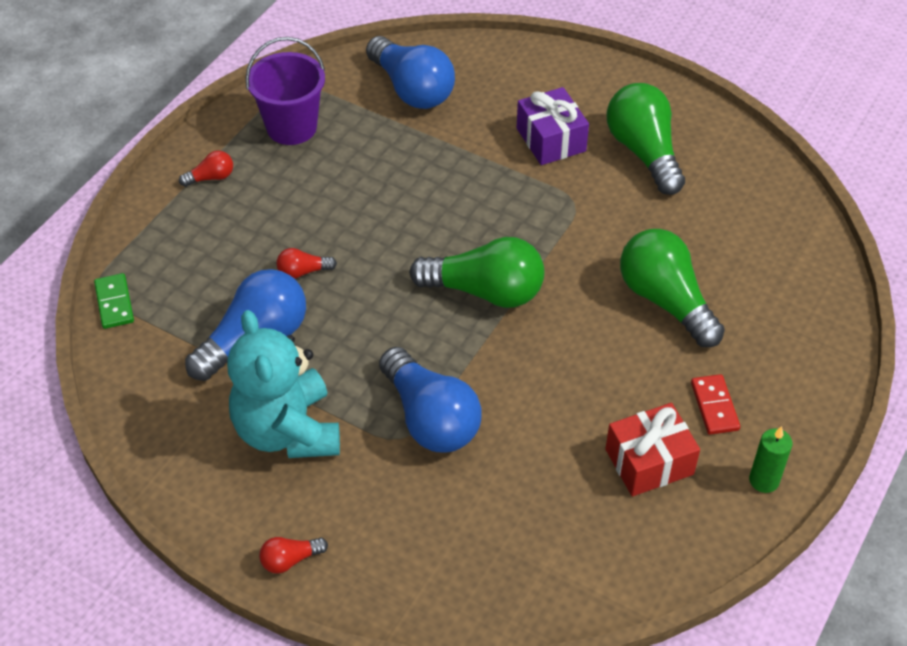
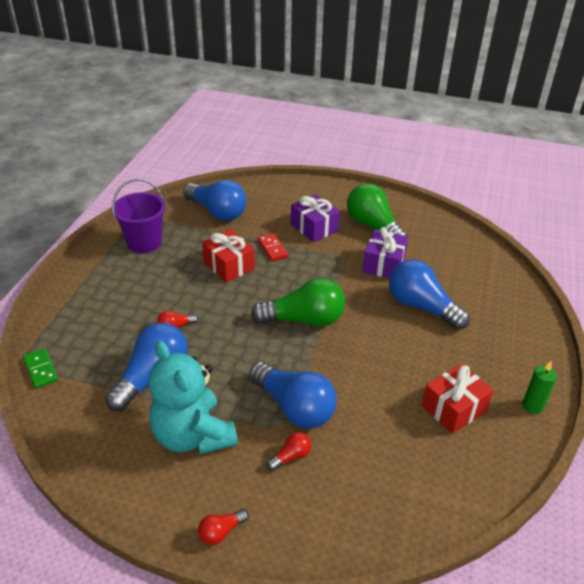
camera: 15 degrees left, 10 degrees down
red light bulb [179,151,233,187] -> red light bulb moved to [267,432,311,471]
green light bulb [620,229,725,347] -> blue light bulb [389,259,470,330]
red domino [691,374,740,435] -> red domino moved to [258,233,288,261]
none -> red gift [202,230,255,283]
none -> purple gift [362,227,408,278]

